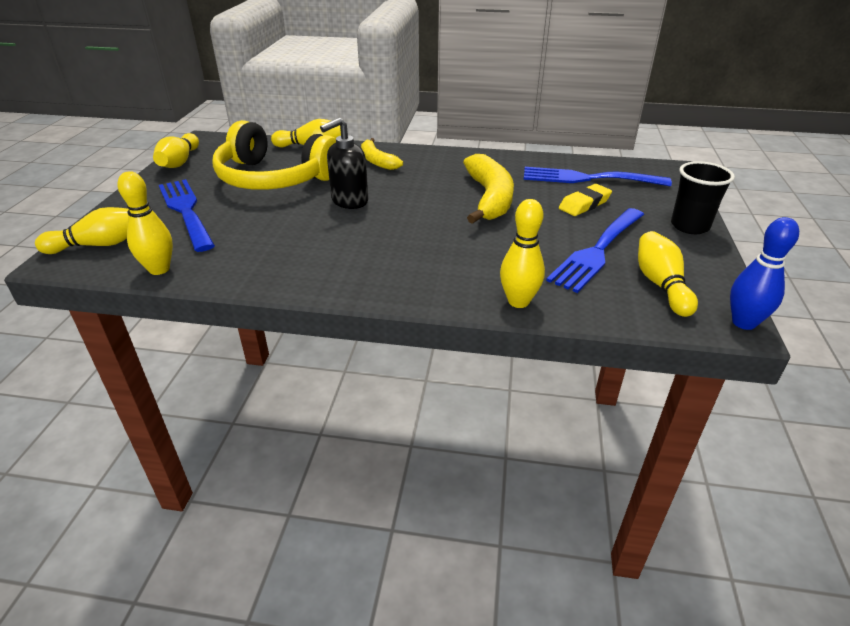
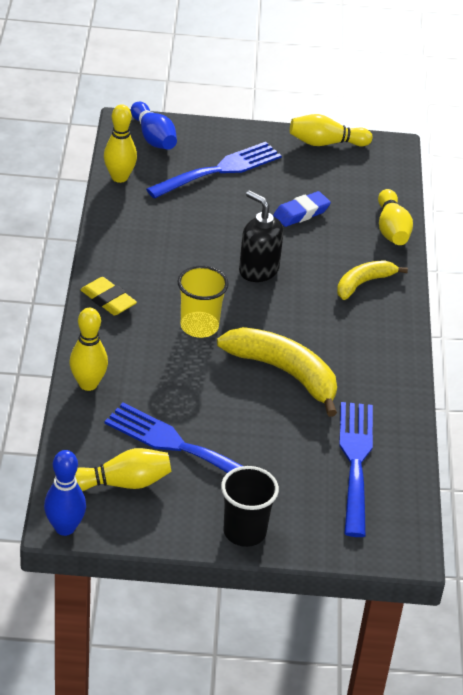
camera: 80 degrees right, 5 degrees up
yellow bowling pin [35,207,129,254] -> blue bowling pin [131,102,177,150]
yellow headphones [212,120,336,190] -> blue eraser [273,191,331,227]
yellow banana [463,154,514,224] -> yellow banana turned 135 degrees counterclockwise [217,327,337,417]
yellow eraser [559,184,612,216] -> yellow eraser moved to [81,277,137,315]
none -> yellow cup [178,265,229,338]

